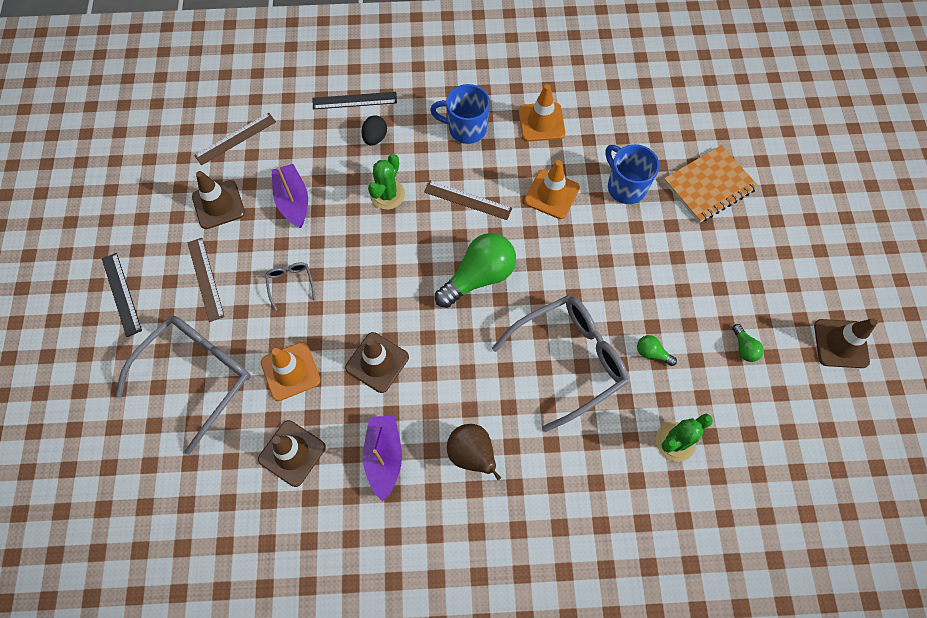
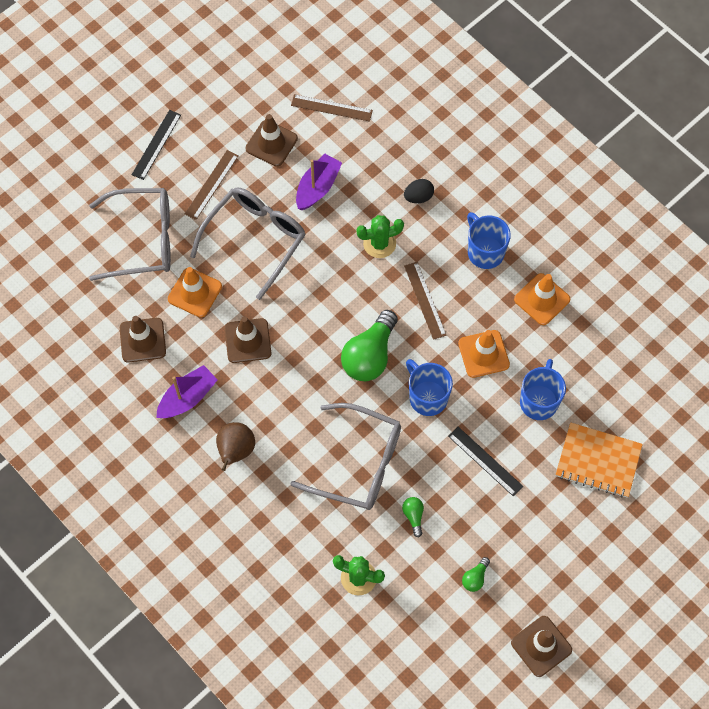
camera: 50 degrees right, 0 degrees up
grey glasses [265,262,315,311] -> grey glasses [190,188,306,300], size x2.35
black ruler [313,92,397,109] -> black ruler moved to [448,427,523,496]
green light bulb [435,233,516,308] -> green light bulb turned 105 degrees clockwise [341,310,398,381]
none -> blue mug [406,359,453,416]

